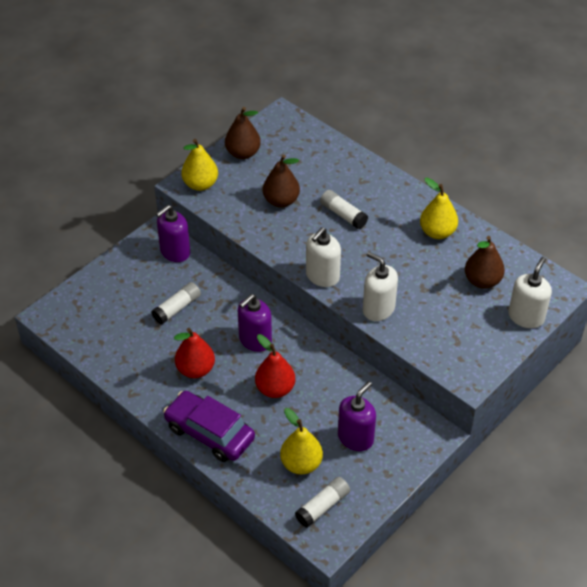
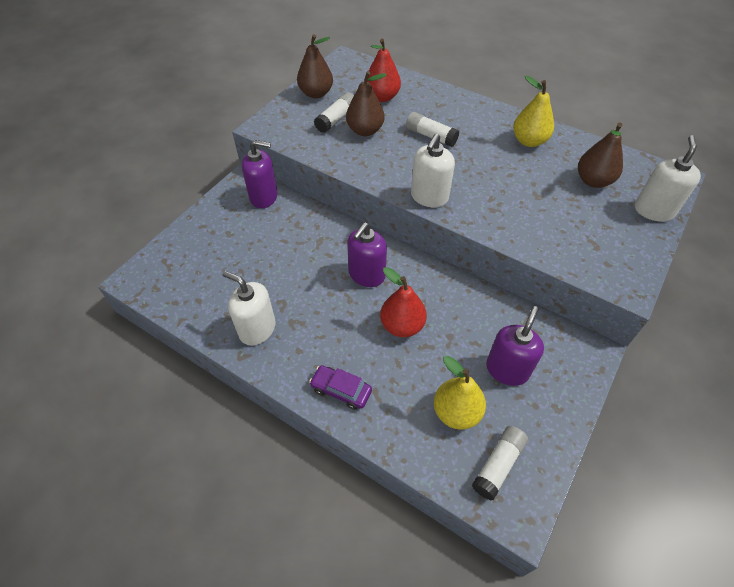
camera: 10 degrees left, 5 degrees up
white glue stick [151,282,201,324] -> white glue stick moved to [314,92,354,133]
purple soap dispenser [156,205,190,262] -> purple soap dispenser turned 120 degrees counterclockwise [242,140,278,208]
purple car [163,391,255,462] -> purple car [309,365,372,410], size x0.55
red pear [174,328,215,378] -> red pear moved to [367,39,401,102]
yellow pear [181,139,218,191] -> none
white soap dispenser [363,252,398,321] -> white soap dispenser moved to [222,271,276,346]

